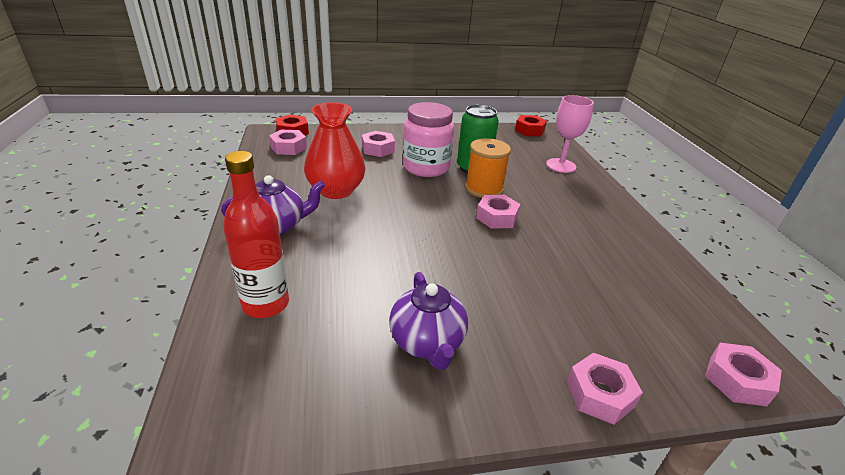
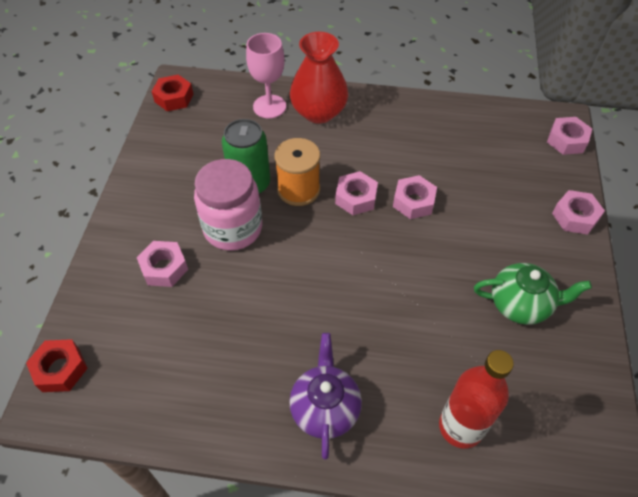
camera: 70 degrees left, 20 degrees up
pink nut [269,130,307,155] -> pink nut moved to [393,175,437,219]
red vase [304,102,366,199] -> red vase moved to [290,32,348,124]
purple teapot [389,272,468,370] -> green teapot [474,263,592,325]

